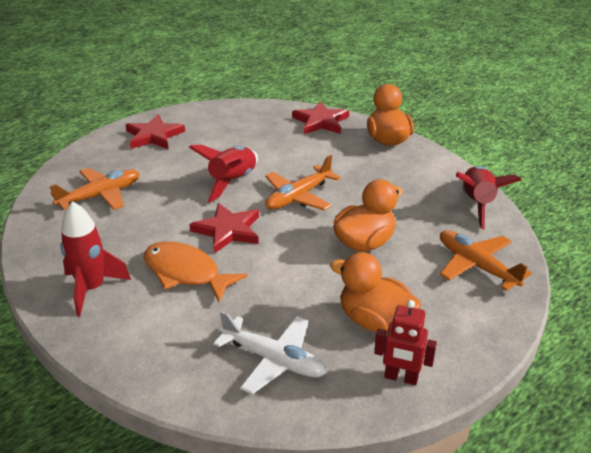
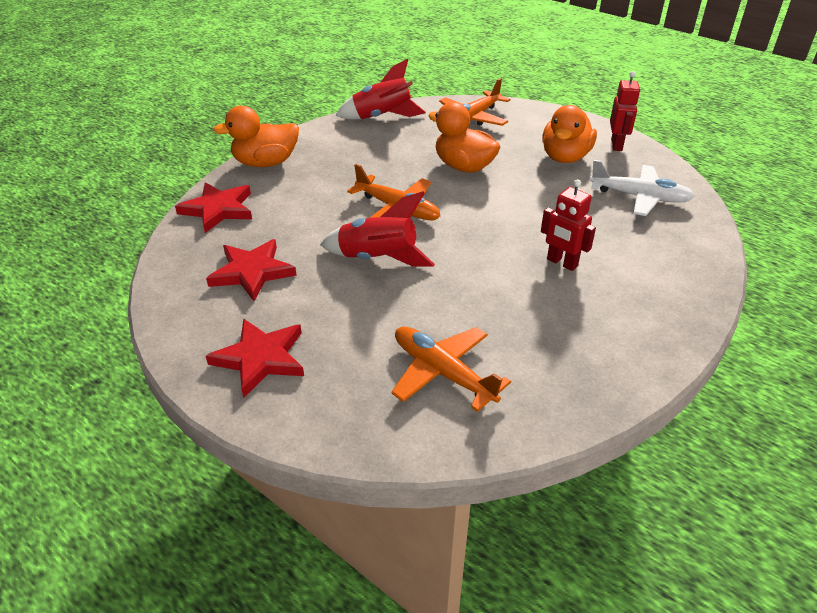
camera: 100 degrees left, 5 degrees up
red rocket [60,201,131,317] -> none
orange fish [144,242,247,302] -> red robot [541,179,596,271]
red star [189,203,259,254] -> red star moved to [206,239,297,301]
white plane [213,311,327,394] -> white plane turned 90 degrees clockwise [589,160,695,216]

